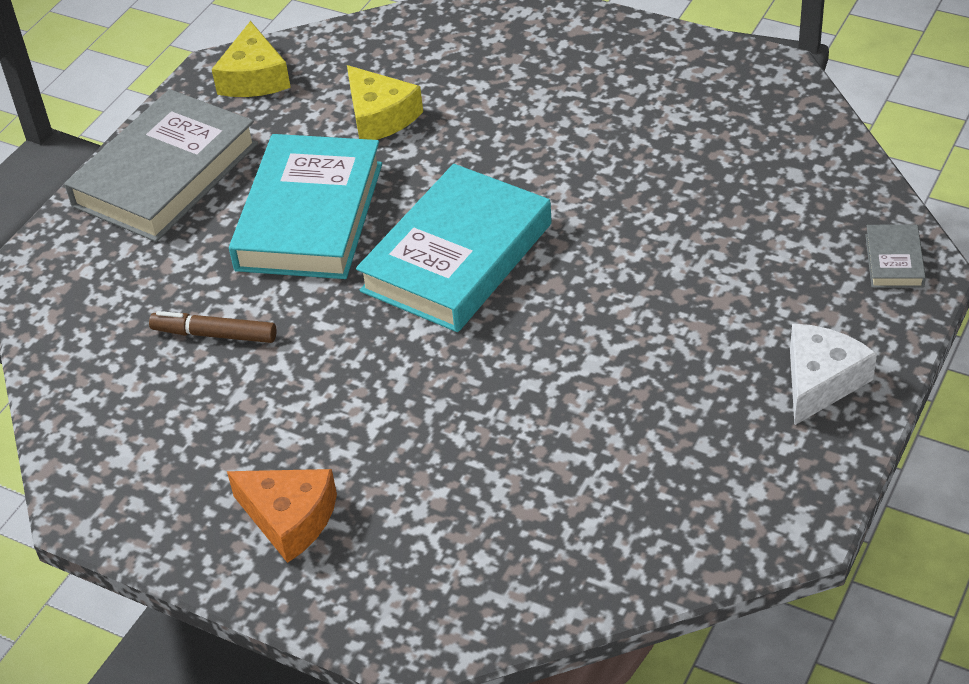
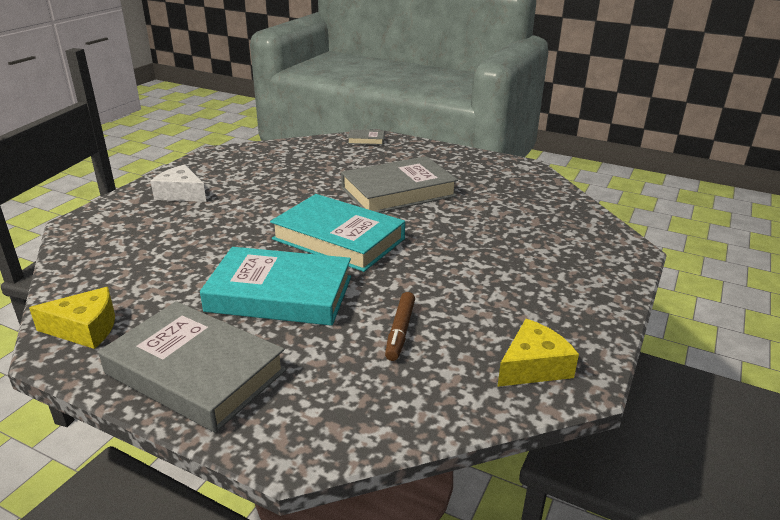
camera: 95 degrees left, 15 degrees down
orange cheese [227,469,337,563] -> none
yellow cheese [347,65,423,140] -> yellow cheese moved to [497,319,579,387]
white cheese [790,324,877,426] -> white cheese moved to [151,165,206,202]
none -> grey book [341,156,458,213]

